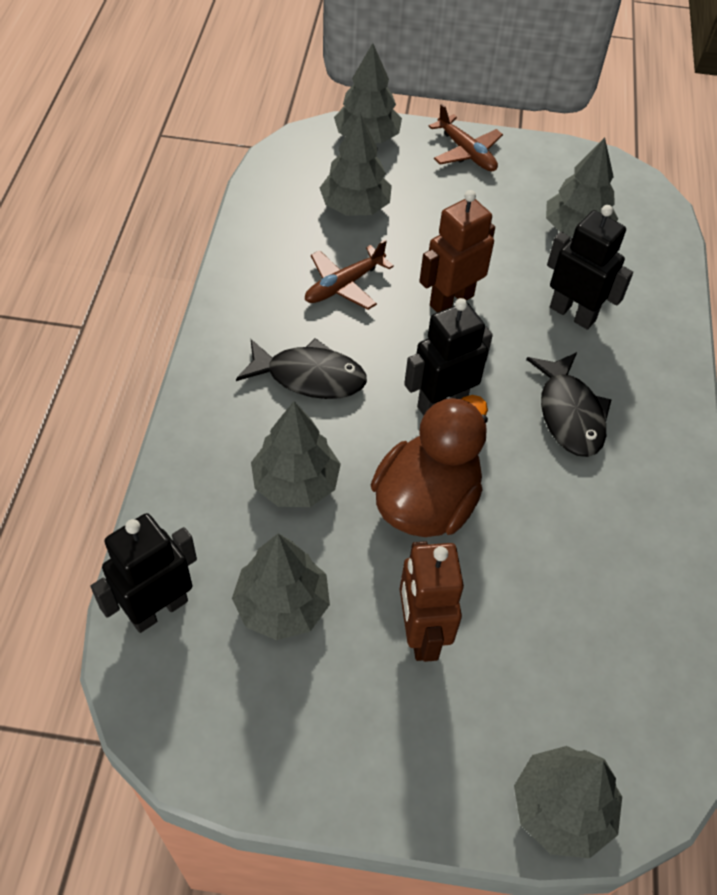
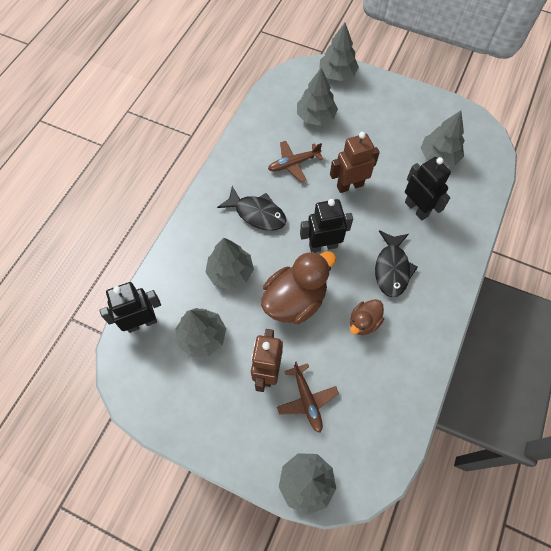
camera: 20 degrees right, 10 degrees up
brown plane [429,104,503,171] -> brown plane moved to [277,361,339,433]
none -> brown duck [350,299,384,335]

